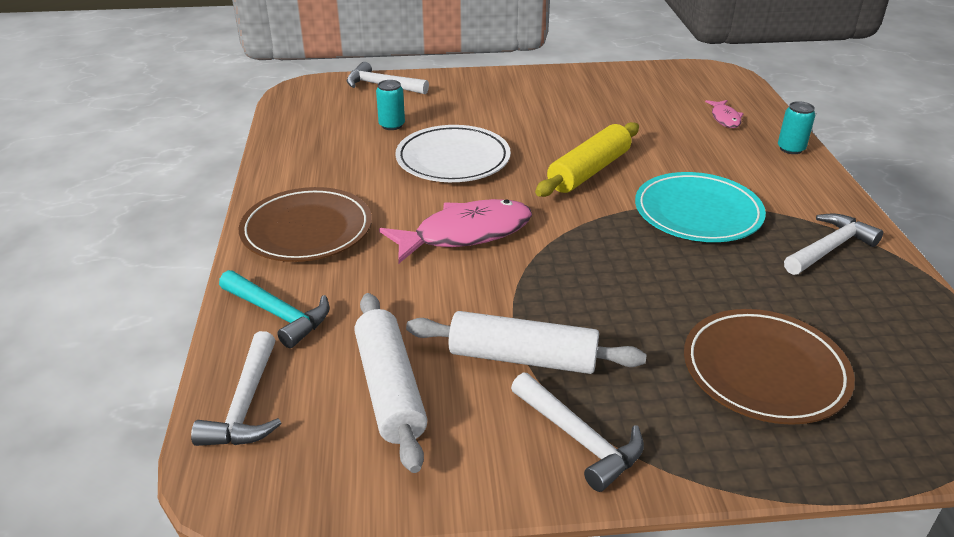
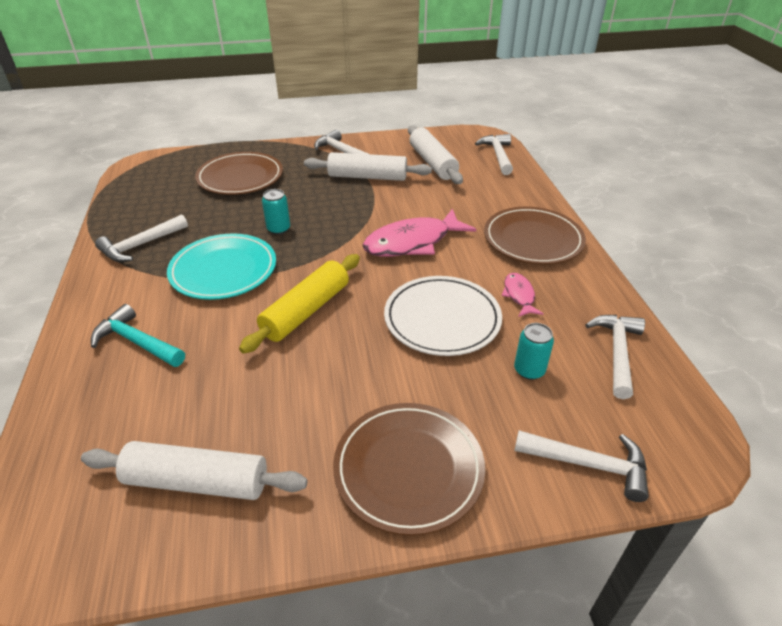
camera: 175 degrees right, 5 degrees up
turquoise hammer [219,270,330,348] -> turquoise hammer moved to [91,304,185,367]
pink fish [705,100,744,128] -> pink fish moved to [502,273,543,317]
turquoise can [778,101,815,154] -> turquoise can moved to [262,189,290,235]
none -> white rolling pin [81,441,307,500]
none -> brown plate [333,403,485,535]
none -> white hammer [585,315,645,399]

